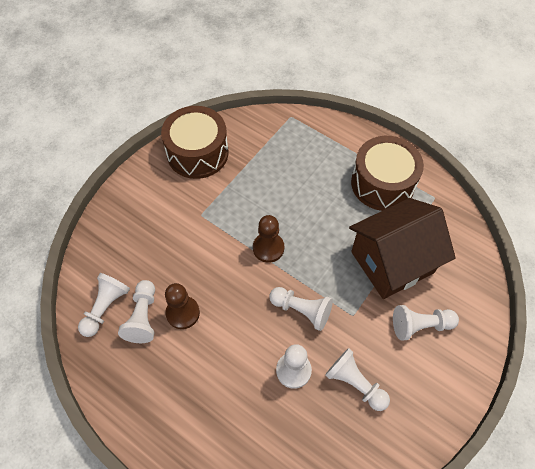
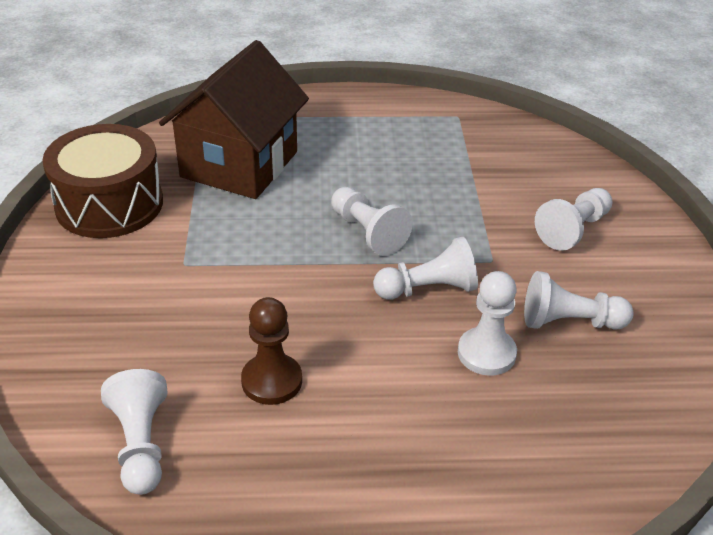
camera: 40 degrees left, 20 degrees down
white pawn [118,280,155,343] -> white pawn moved to [331,187,412,256]
brown pawn [253,215,284,263] -> none
brown house [349,198,456,299] -> brown house moved to [159,40,309,199]
brown drum [351,136,424,211] -> none

